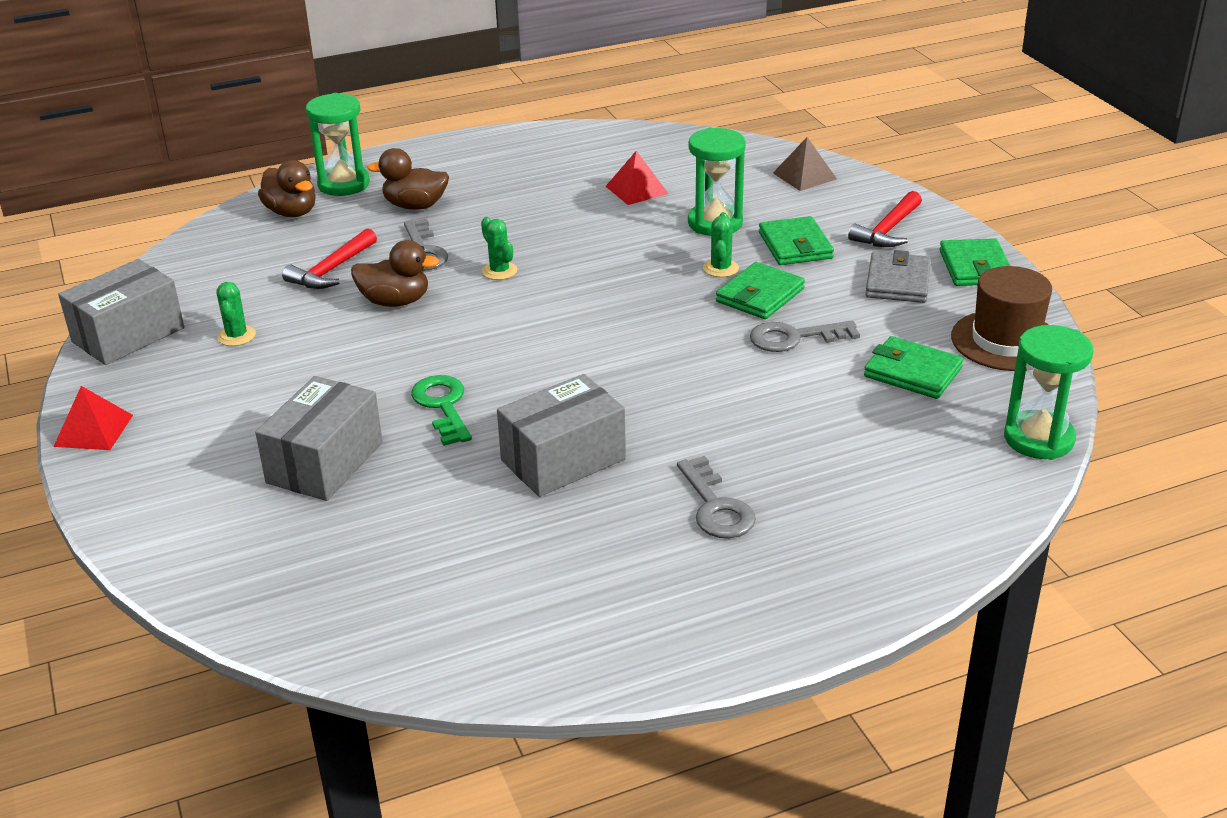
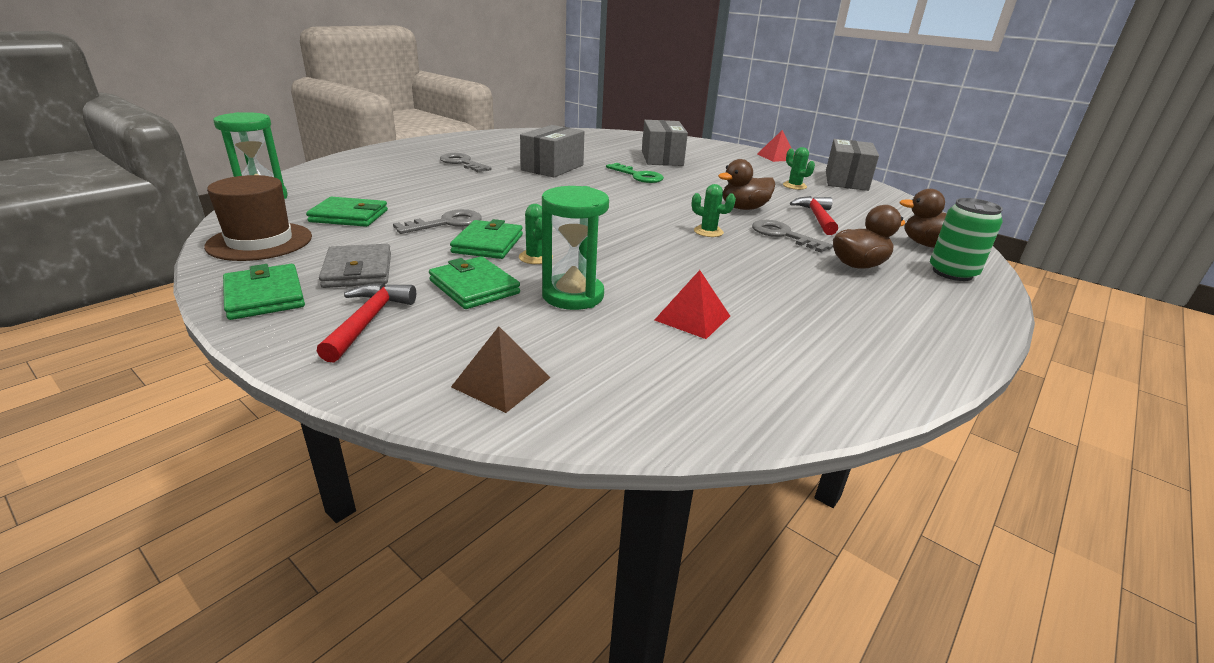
camera: 150 degrees right, 5 degrees down
green hourglass [306,93,370,196] -> green can [930,198,1003,281]

